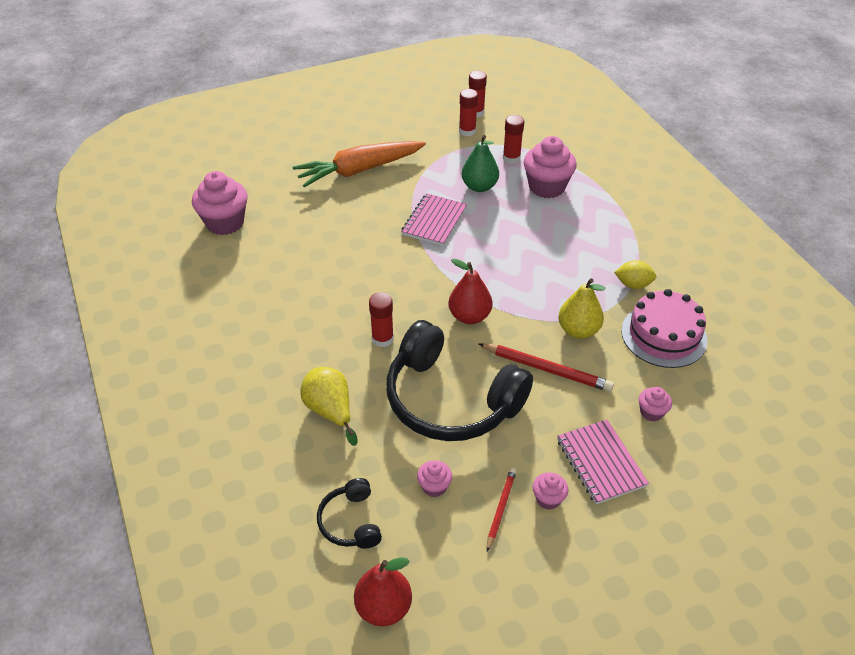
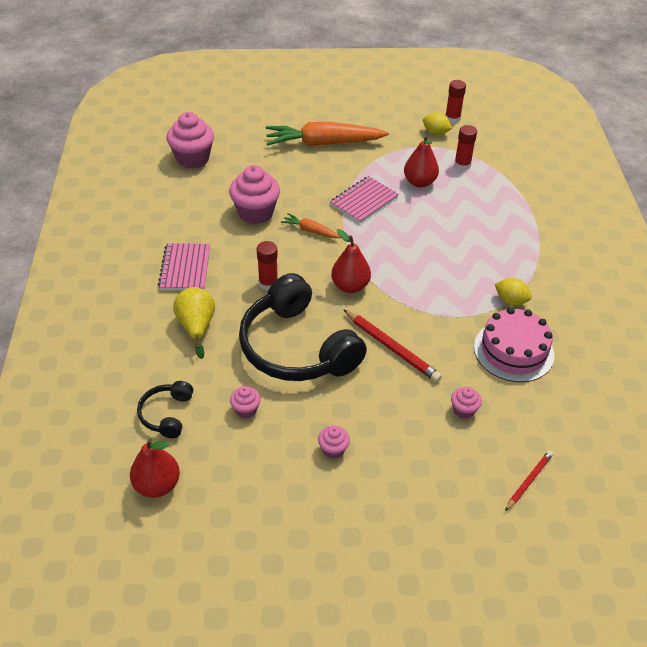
camera: 20 degrees right, 0 degrees up
red glue stick [459,89,478,136] -> yellow lemon [423,112,452,135]
green pear [462,135,499,192] -> red pear [404,135,439,188]
red pencil [487,468,517,551] -> red pencil moved to [505,450,553,511]
pink cupcake [524,136,577,198] -> pink cupcake moved to [229,165,280,224]
pink notebook [557,420,649,504] -> pink notebook moved to [158,243,210,290]
yellow pear [558,278,605,339] -> none
none -> orange carrot [281,213,341,238]

